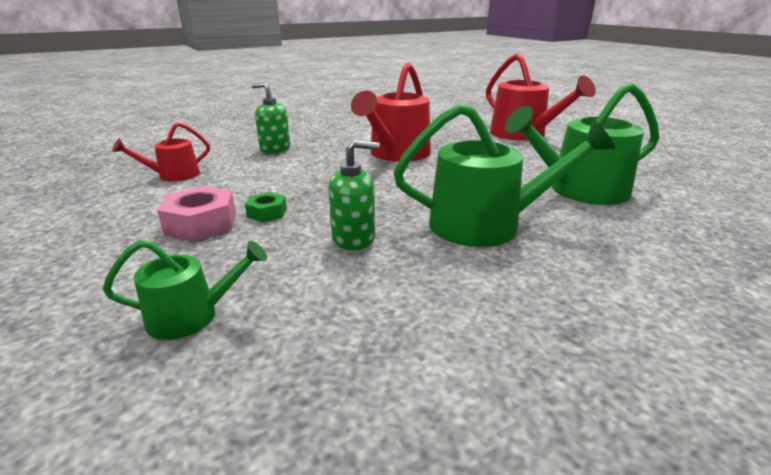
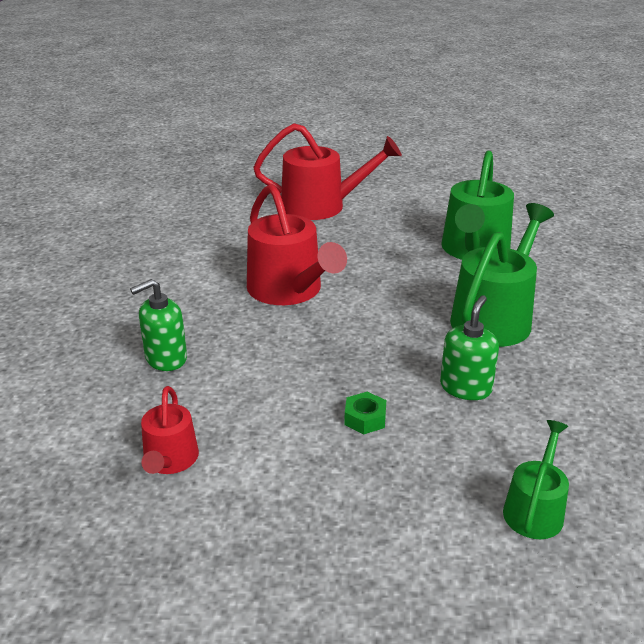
camera: 55 degrees left, 5 degrees up
pink nut [157,186,236,241] -> none

